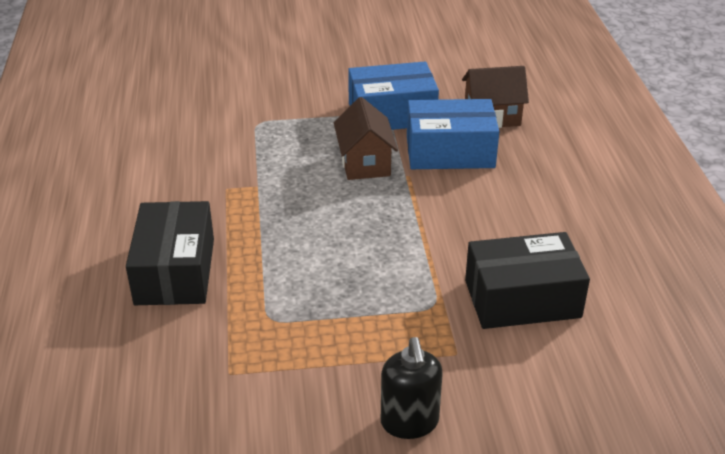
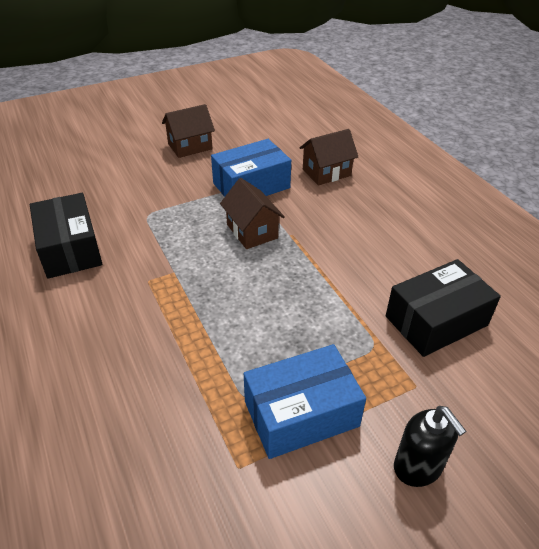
camera: 20 degrees left, 5 degrees up
black box [126,201,214,305] -> black box moved to [30,193,102,279]
blue box [407,99,500,169] -> blue box moved to [244,344,366,459]
none -> brown house [162,104,215,158]

